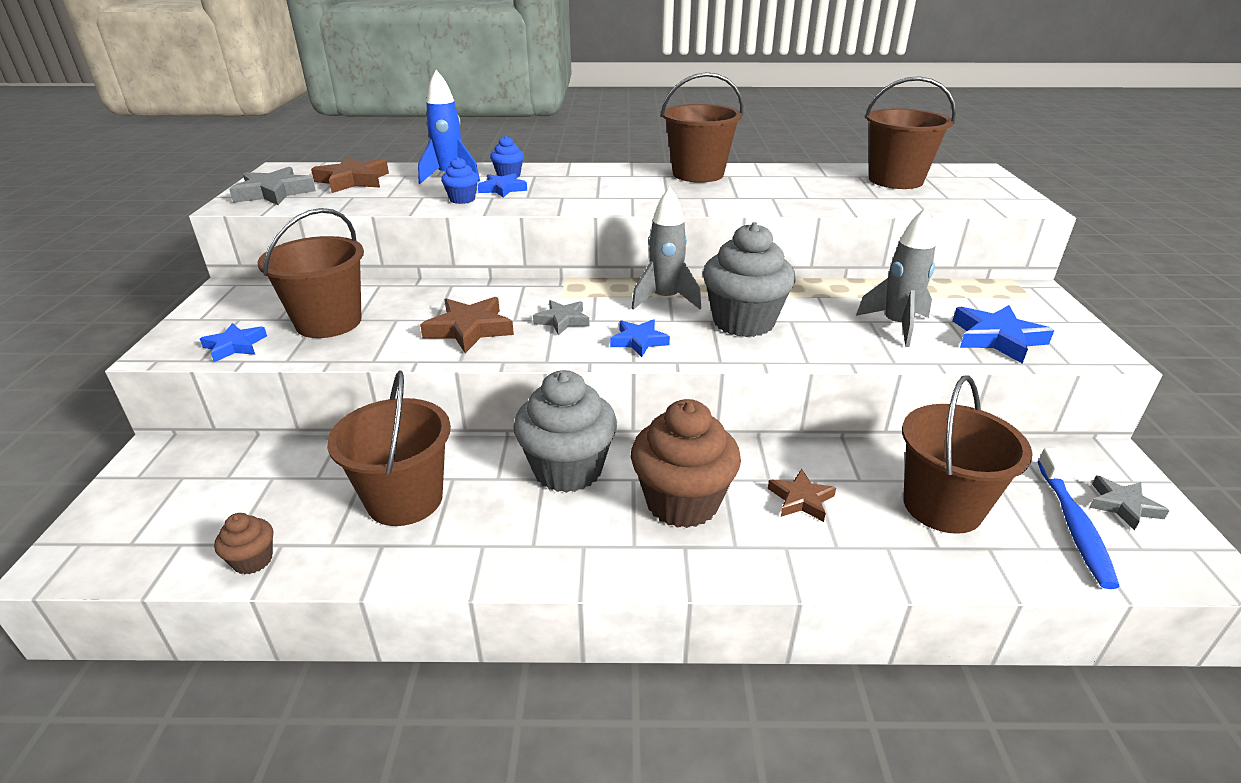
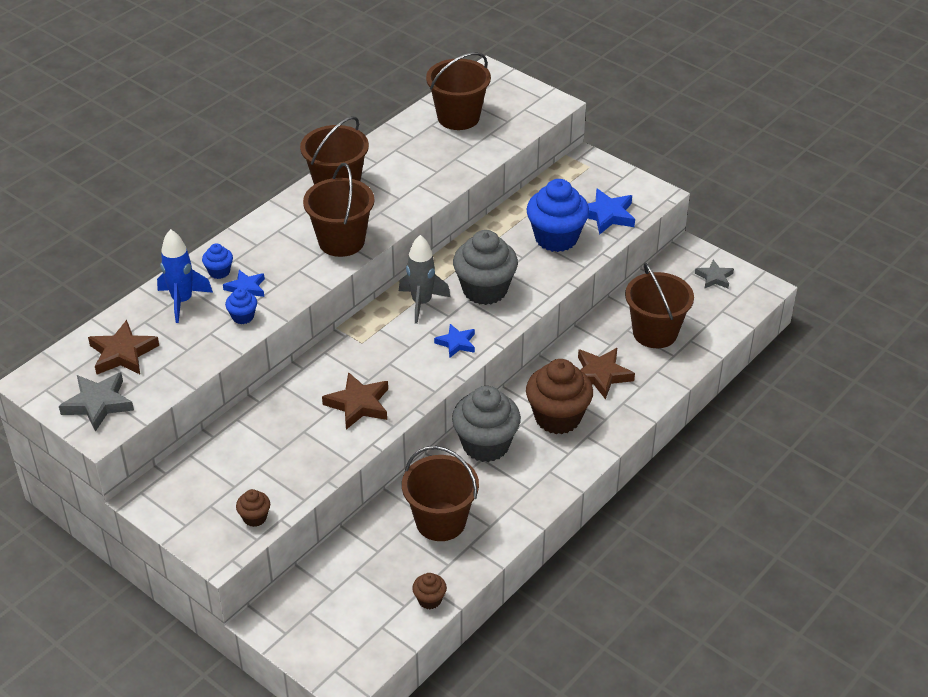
camera: 50 degrees left, 10 degrees up
blue star [200,323,267,362] -> brown cupcake [236,489,270,527]
brown bucket [258,208,364,338] -> brown bucket moved to [303,163,374,257]
grey star [533,300,589,335] -> none
brown star [768,469,836,522] -> brown star [578,348,635,400], size x1.55
grey rocket [856,207,936,347] -> blue cupcake [526,179,589,252]
blue toothbrush [1037,448,1120,589] -> none

